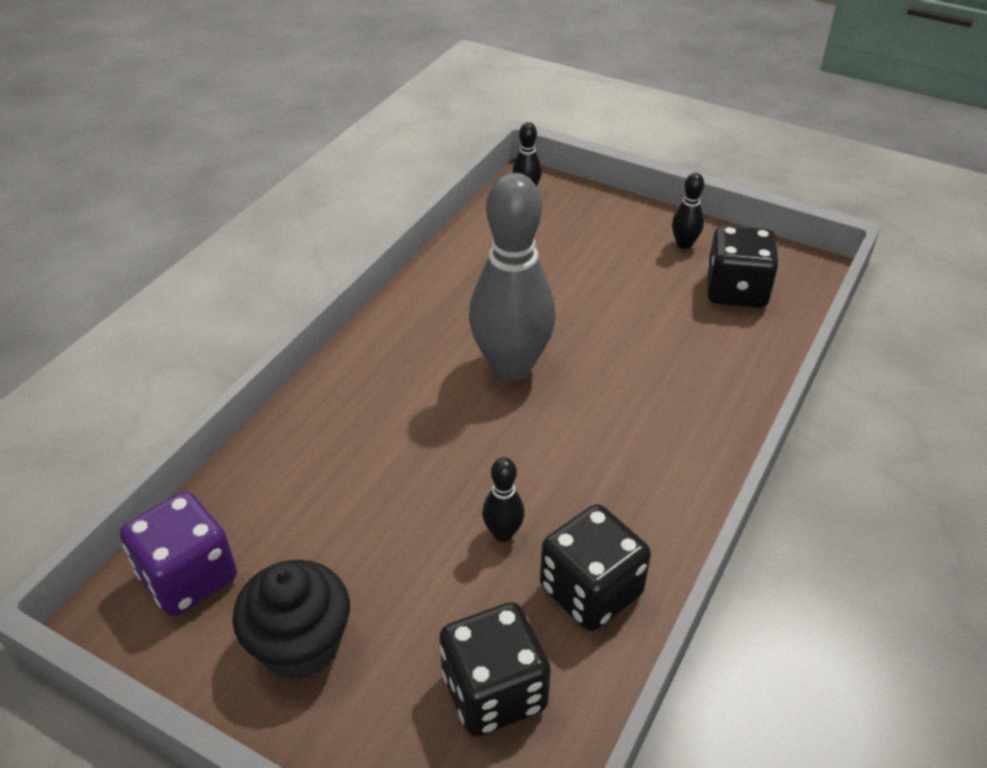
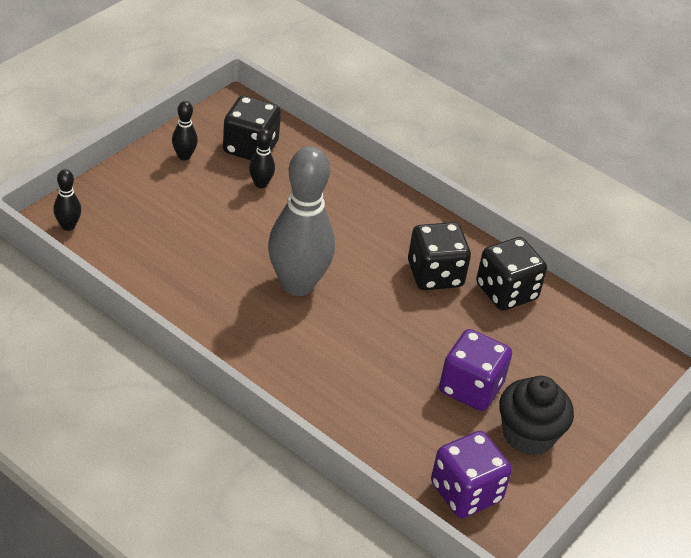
camera: 85 degrees left, 0 degrees up
black dice [439,602,551,737] -> black dice moved to [408,222,471,290]
black bowling pin [482,457,525,542] -> black bowling pin moved to [249,129,275,188]
none -> purple dice [439,329,512,411]

